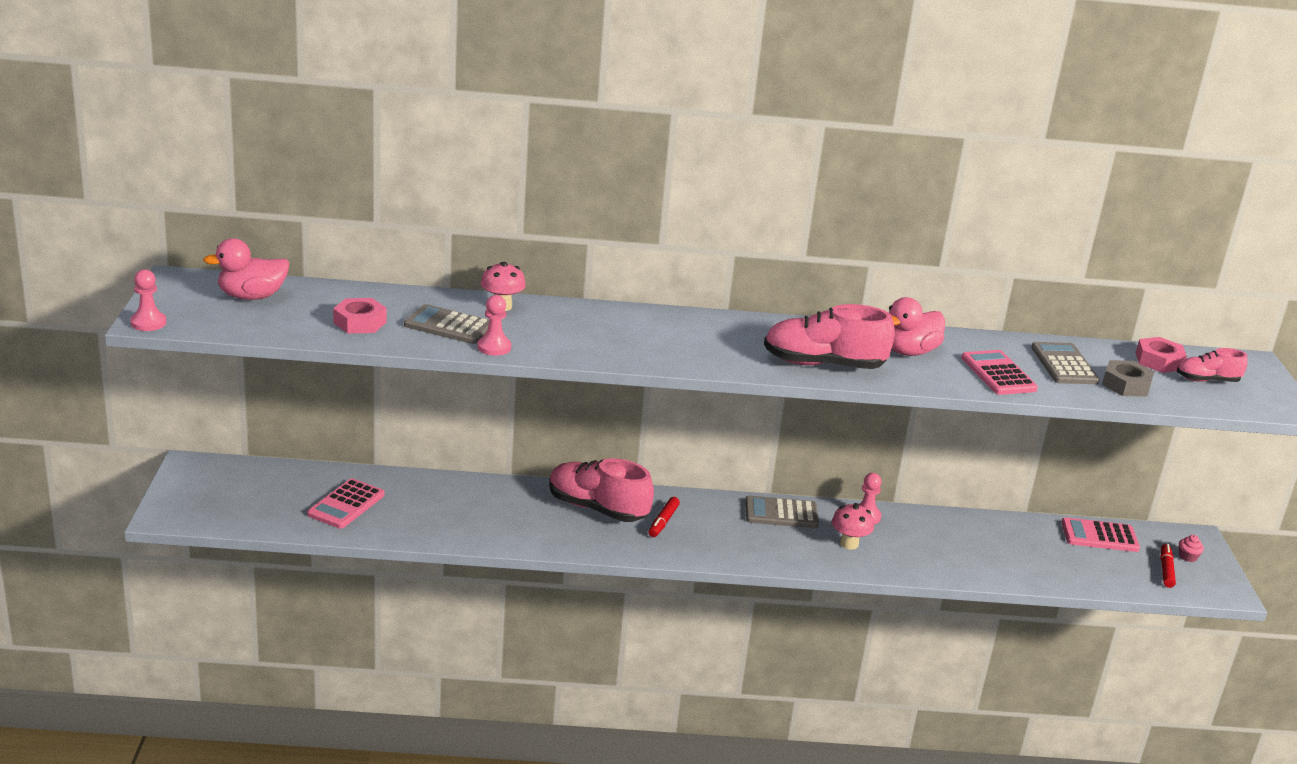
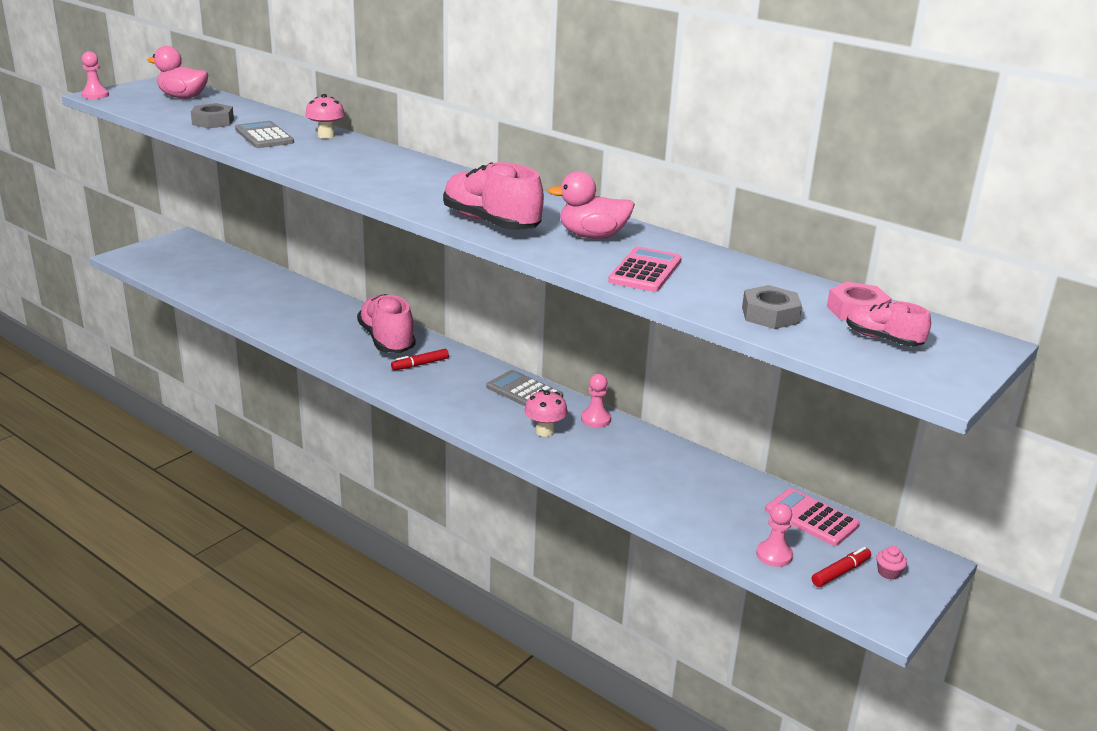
camera: 40 degrees right, 0 degrees up
pink calculator [307,478,385,529] -> none
pink nut [333,298,387,333] -> grey nut [191,103,234,129]
pink pawn [477,295,511,356] -> pink pawn moved to [756,503,793,567]
grey calculator [1031,342,1100,384] -> none

